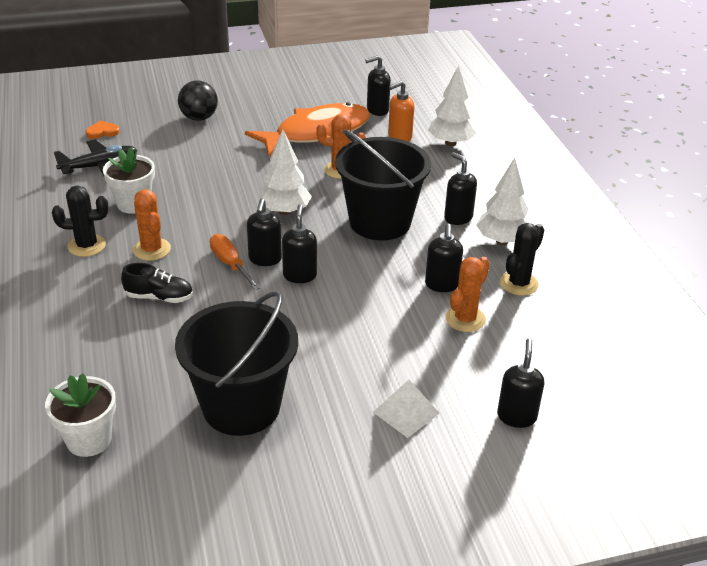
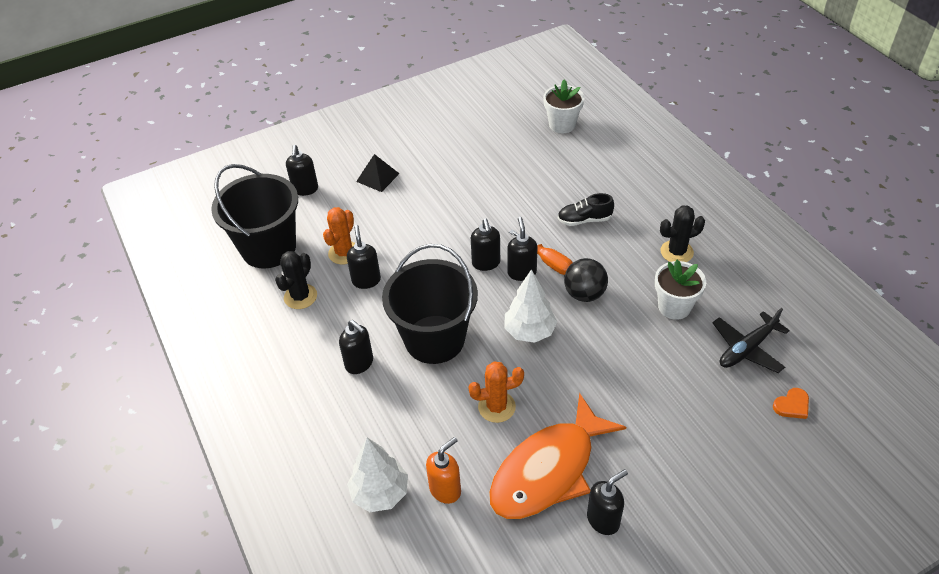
camera: 170 degrees right, 10 degrees up
orange cactus [133,189,171,261] -> none
black bucket [175,291,298,436] -> black bucket moved to [211,164,298,268]
black ball [178,80,218,121] -> black ball moved to [564,258,608,302]
black soap dispenser [365,55,391,116] -> black soap dispenser moved to [587,469,628,535]
white pyramid [373,380,440,438] -> black pyramid [356,154,400,192]
white tree [476,158,530,245] -> none

